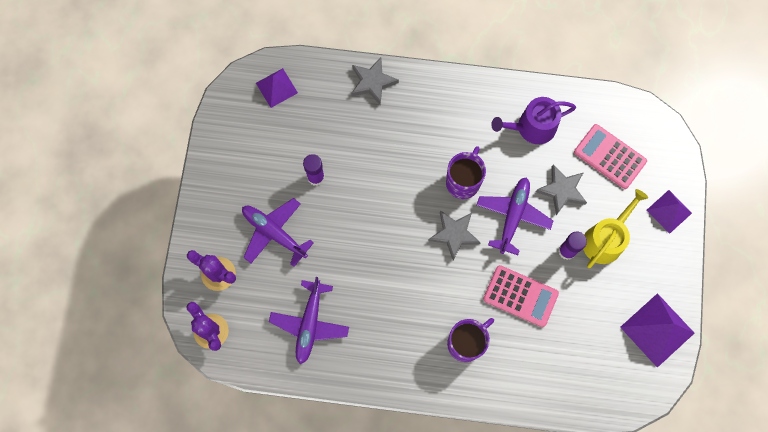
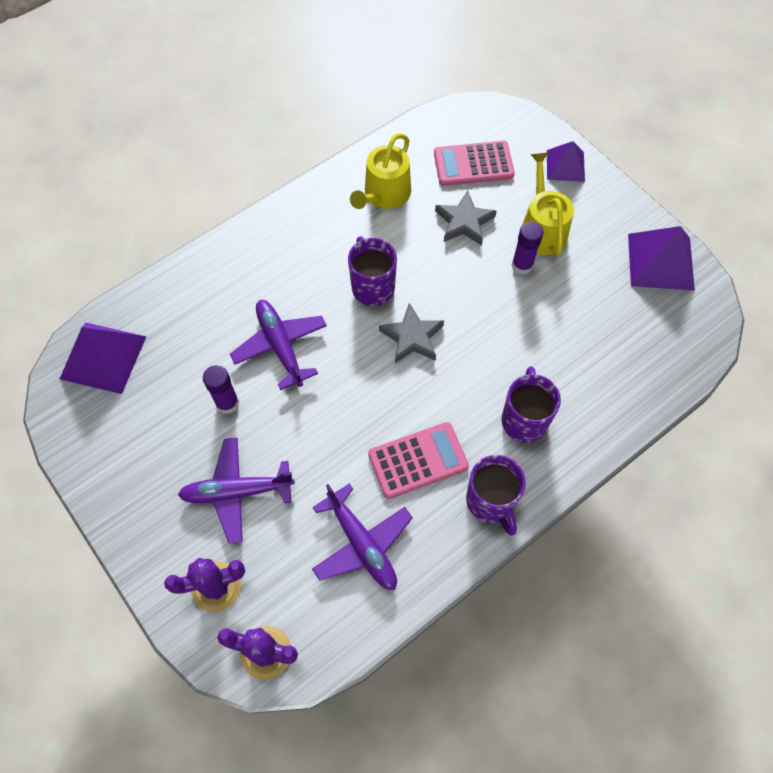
camera: 45 degrees left, 10 degrees down
purple pyramid [256,68,298,108] -> purple pyramid [60,323,147,394], size x1.57
grey star [351,57,399,105] -> none
purple plane [477,178,553,255] -> purple plane moved to [230,300,327,390]
pink calculator [483,265,559,327] -> pink calculator moved to [368,422,469,499]
purple watering can [491,97,576,144] -> yellow watering can [350,133,411,209]
none -> purple mug [466,455,526,536]

